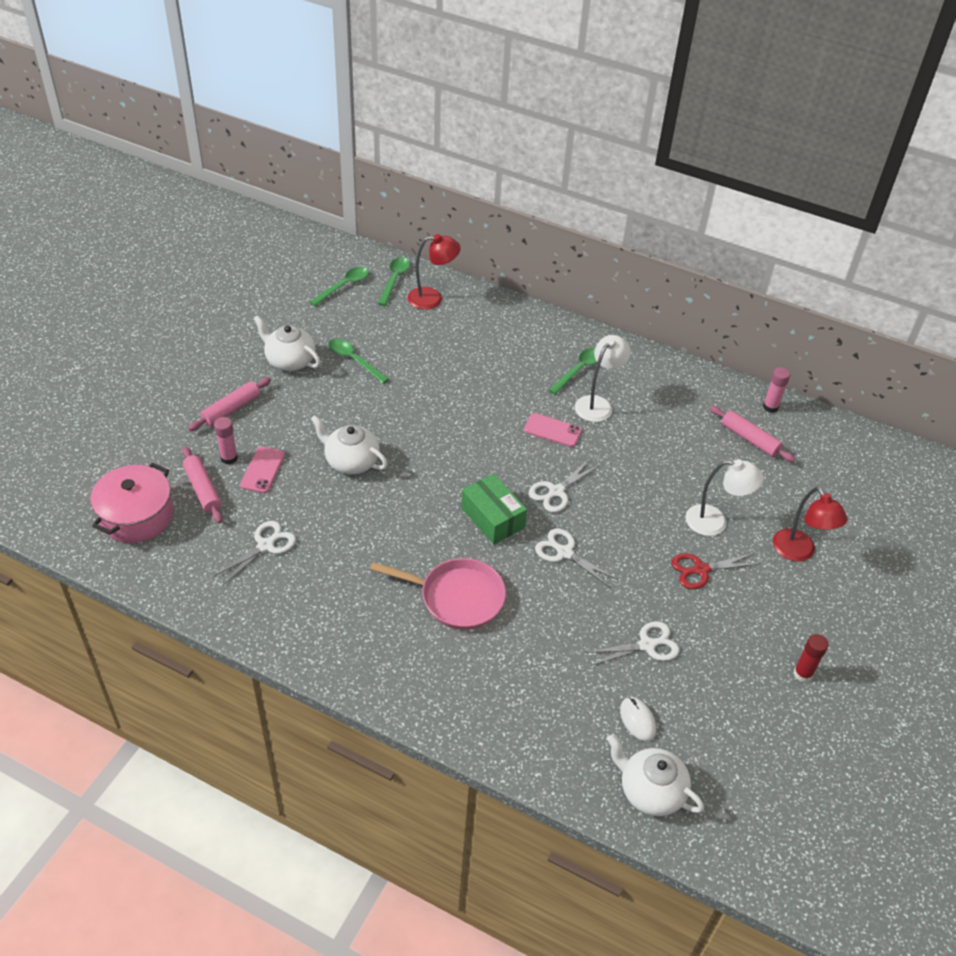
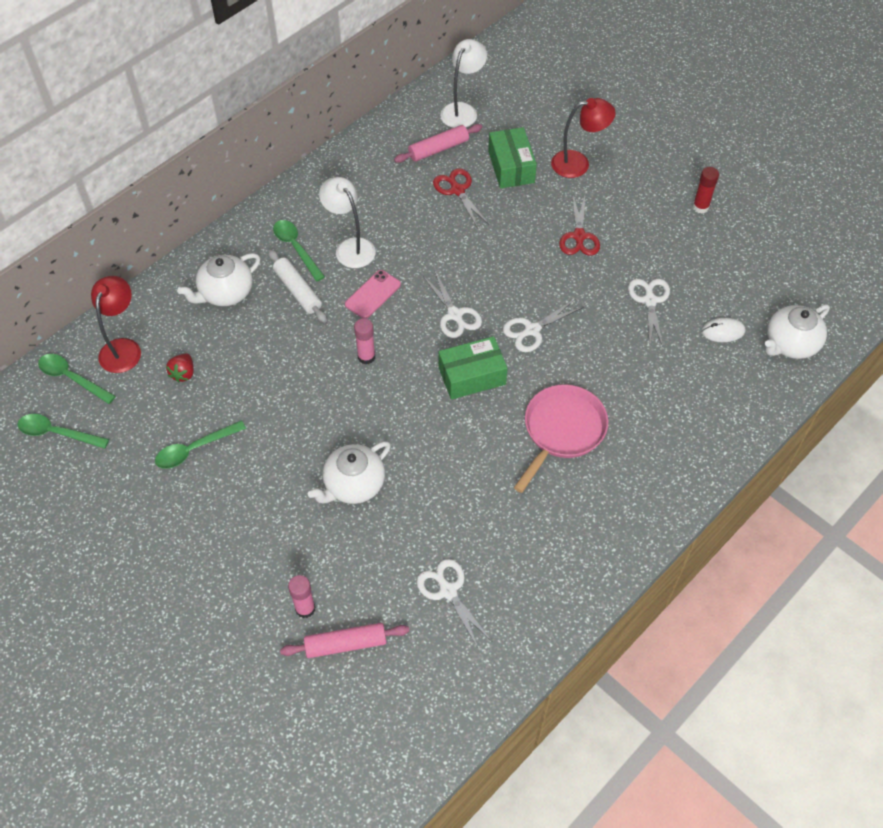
camera: 70 degrees left, 10 degrees up
pink pot [91,463,173,543] -> none
pink rolling pin [188,377,271,431] -> none
pink phone [240,447,285,493] -> none
white teapot [253,315,320,371] -> white teapot moved to [177,253,260,306]
green spoon [310,267,369,306] -> green spoon turned 45 degrees counterclockwise [17,414,109,449]
white lamp [686,459,764,536] -> white lamp moved to [440,39,487,128]
pink glue stick [763,367,790,413] -> pink glue stick moved to [354,318,375,364]
none -> red strawberry [166,353,194,382]
none -> white rolling pin [268,249,327,323]
none -> red scissors [433,169,489,228]
none -> green box [488,127,537,188]

